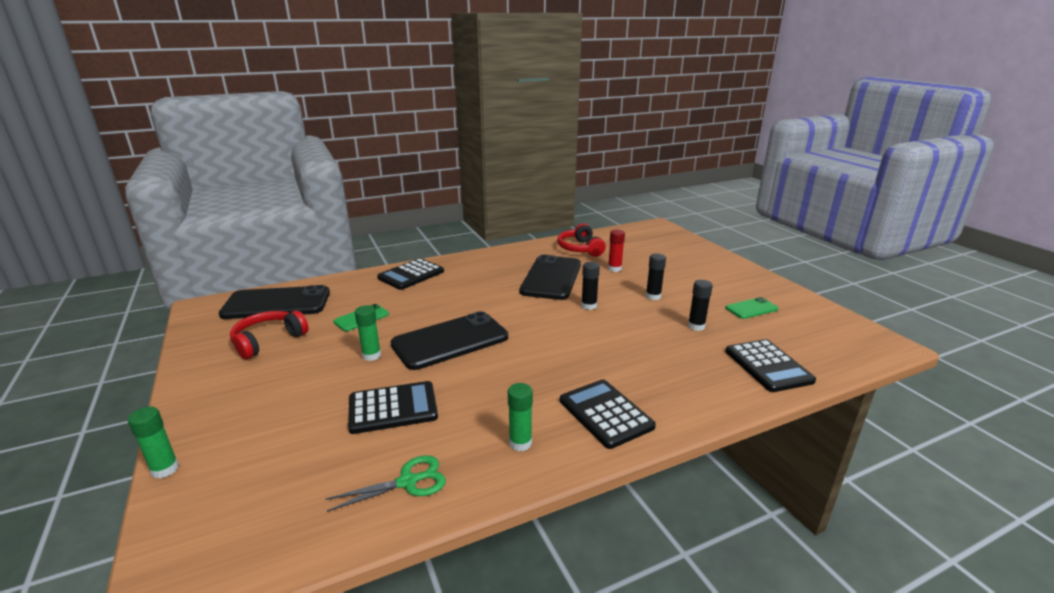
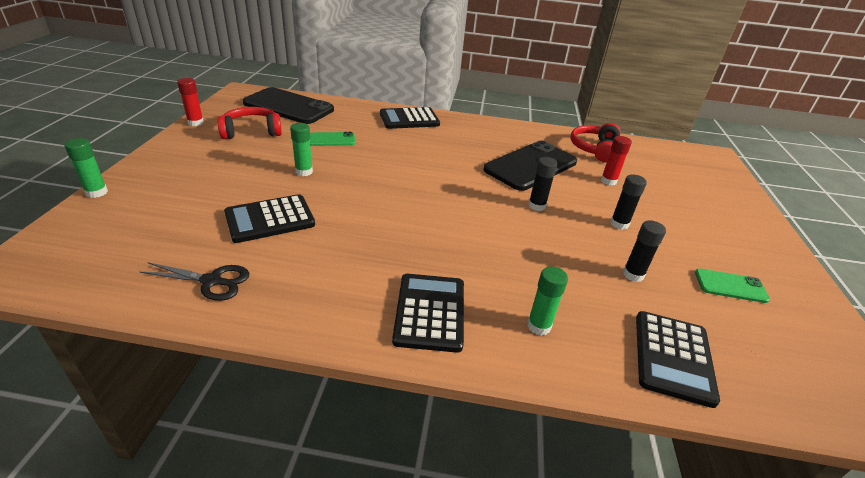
camera: 30 degrees right, 10 degrees up
green scissors [325,456,446,512] -> black scissors [140,262,249,301]
black calculator [348,381,438,434] -> black calculator turned 135 degrees clockwise [224,194,315,243]
black phone [390,311,508,370] -> none
green glue stick [508,383,533,451] -> green glue stick moved to [527,266,568,335]
none -> red glue stick [177,78,204,126]

